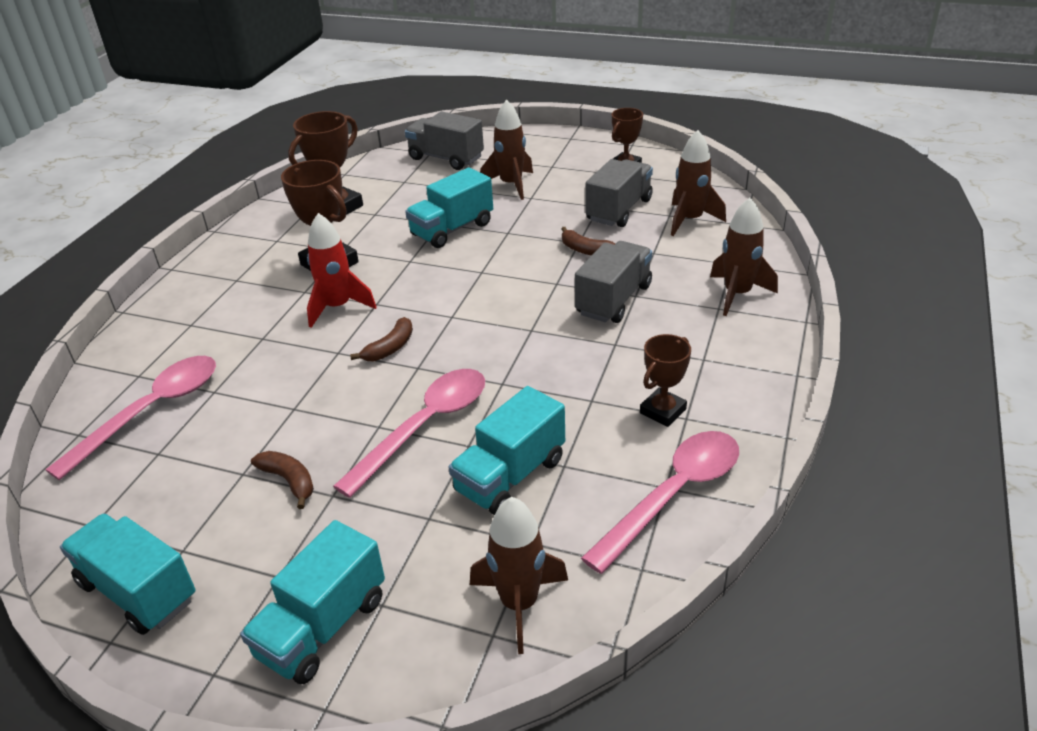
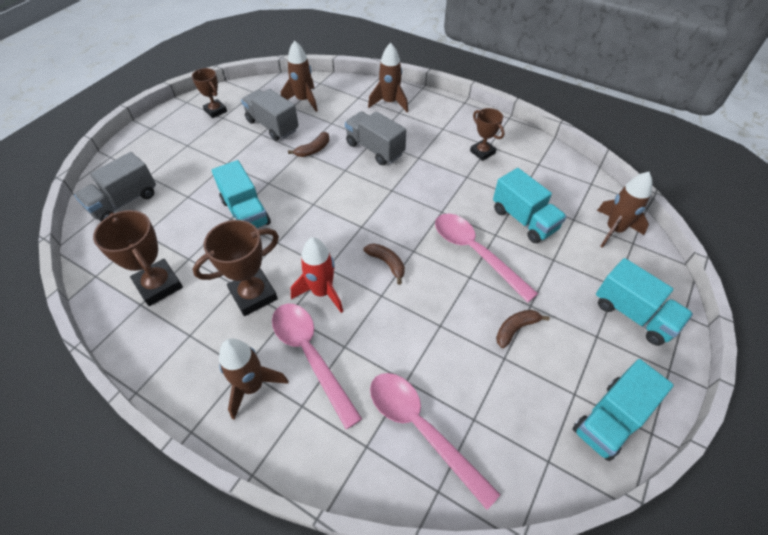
camera: 80 degrees left, 15 degrees up
brown rocket [480,100,533,200] -> brown rocket moved to [219,338,288,420]
pink spoon [581,431,739,574] -> pink spoon moved to [272,304,362,429]

